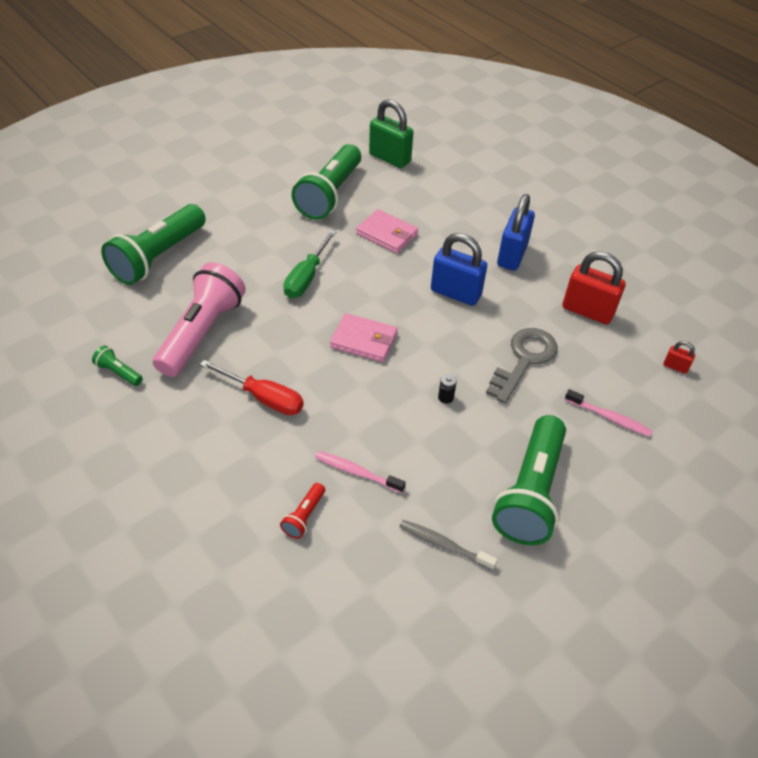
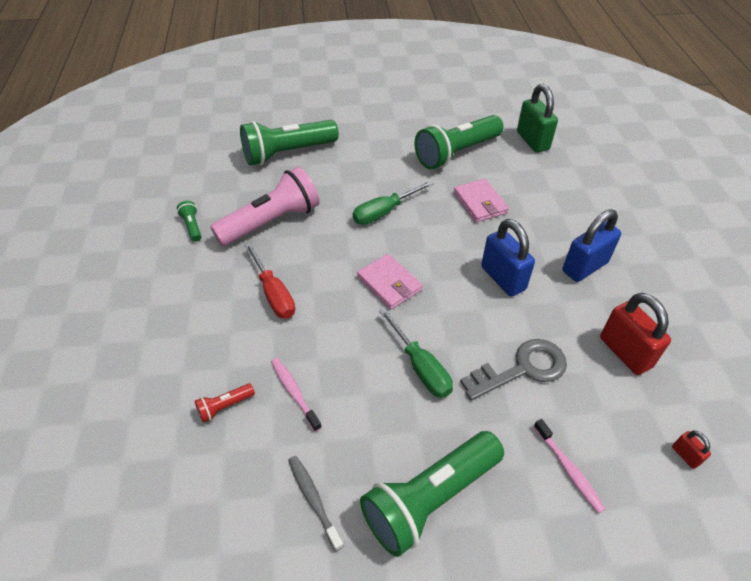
camera: 35 degrees right, 0 degrees up
black battery [438,373,457,404] -> green screwdriver [379,308,453,398]

